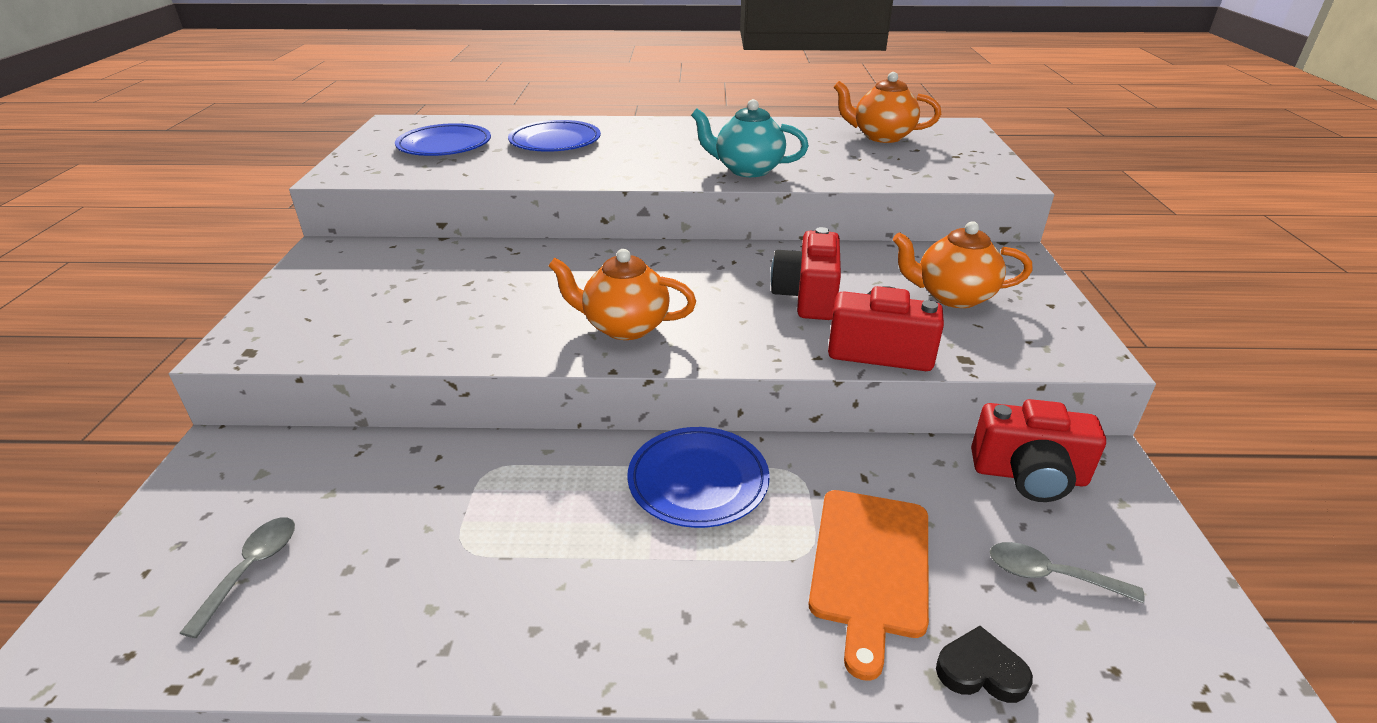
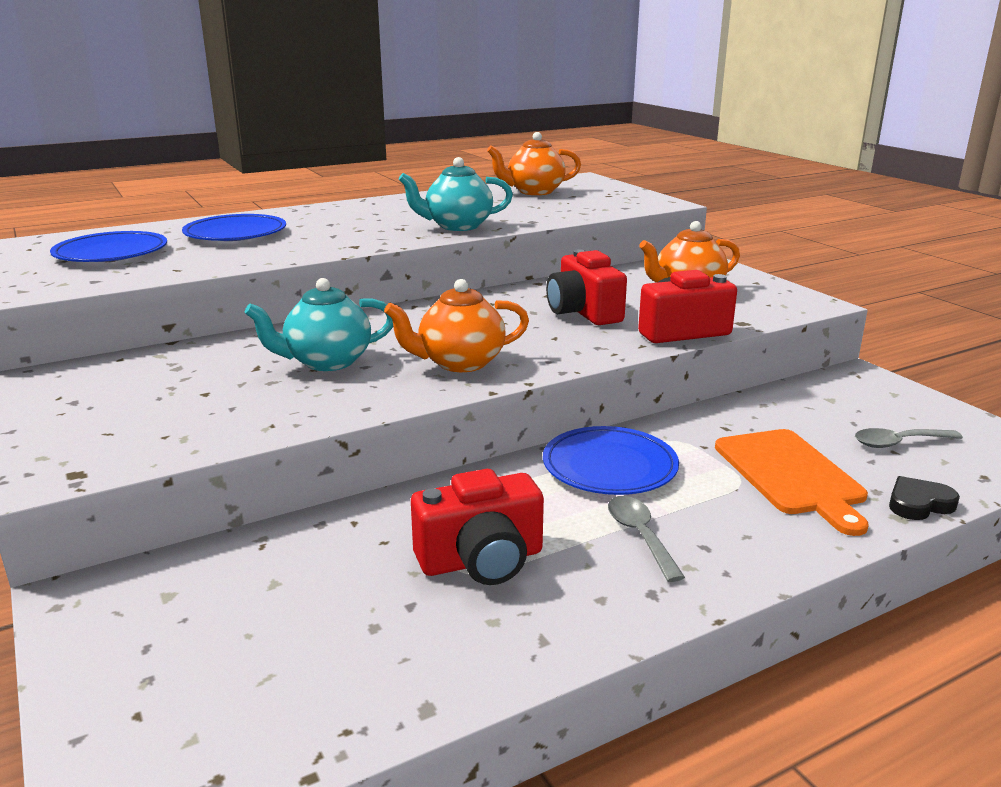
camera: 30 degrees left, 10 degrees down
grey spoon [179,517,295,638] -> grey spoon moved to [608,496,685,582]
red camera [971,399,1106,502] -> red camera moved to [411,469,544,585]
none -> turquoise teapot [245,278,393,371]

